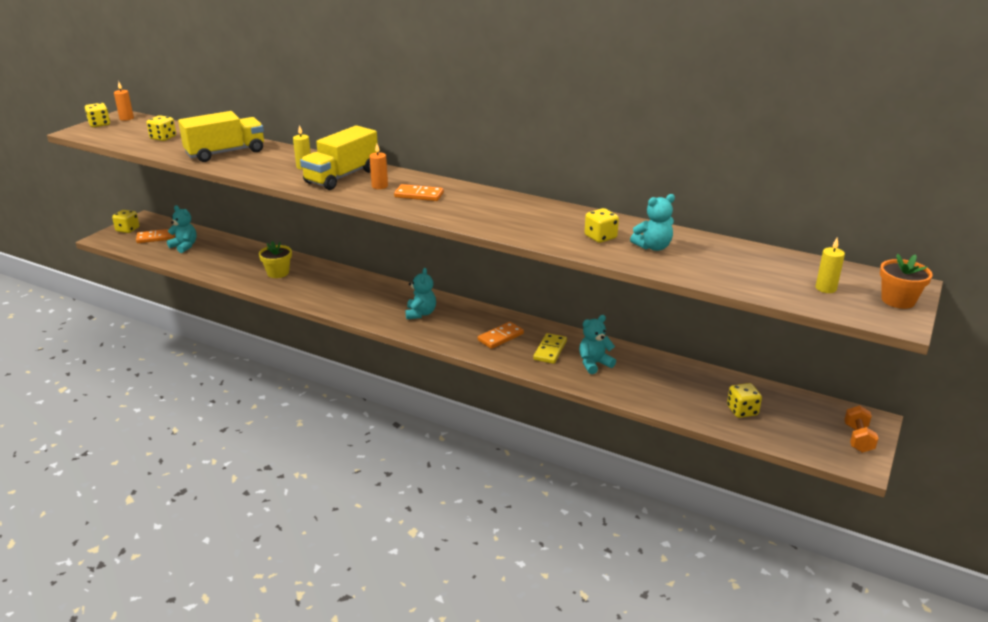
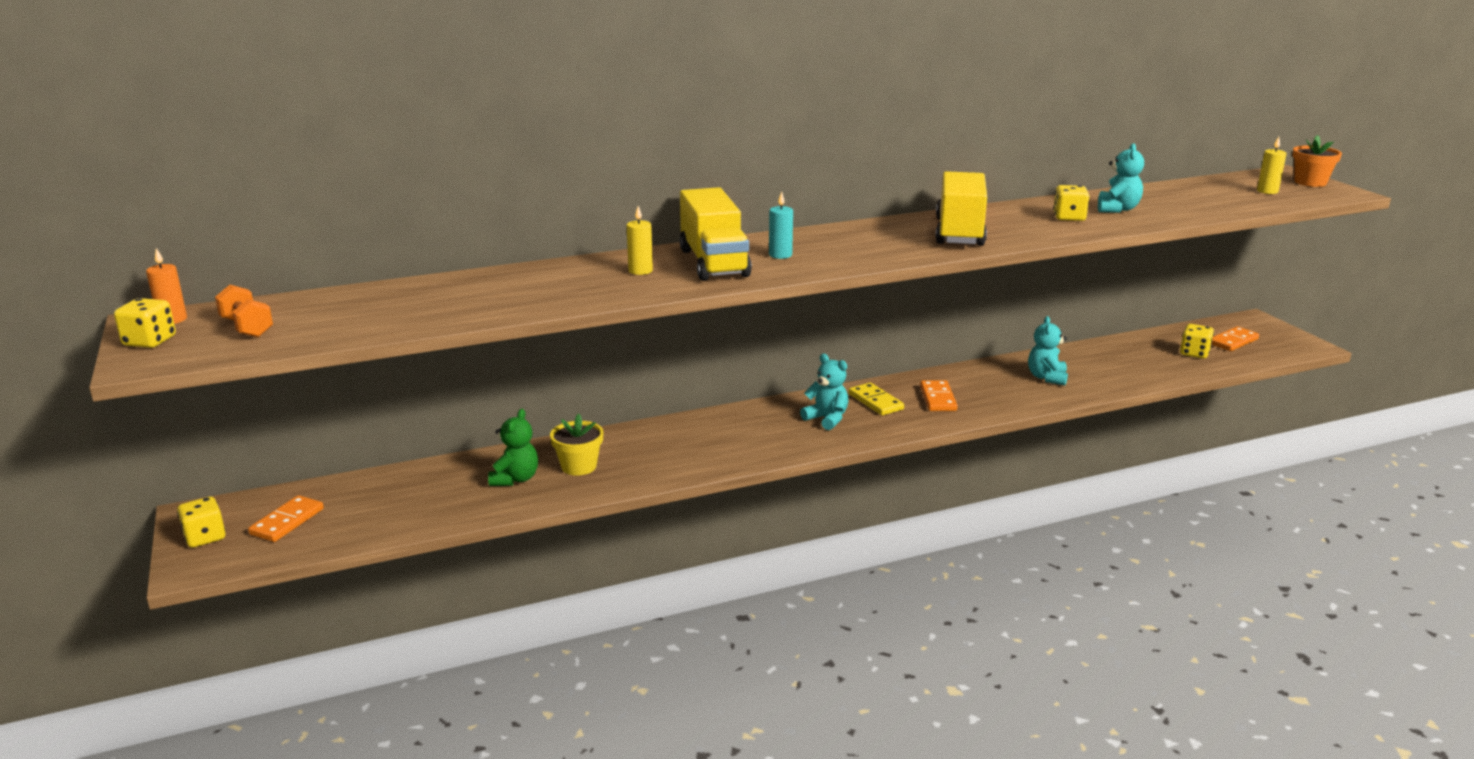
camera: 50 degrees left, 5 degrees down
yellow dice [146,115,176,141] -> none
turquoise teddy bear [167,205,197,253] -> none
yellow truck [178,111,264,162] -> yellow truck moved to [935,171,987,246]
orange candle [369,144,388,189] -> turquoise candle [769,192,793,259]
orange domino [394,184,444,201] -> orange domino moved to [1211,327,1259,351]
yellow domino [533,333,567,364] -> yellow domino moved to [849,383,904,415]
orange dumbbell [844,406,878,453] -> orange dumbbell moved to [215,285,273,337]
none -> green teddy bear [488,409,538,486]

